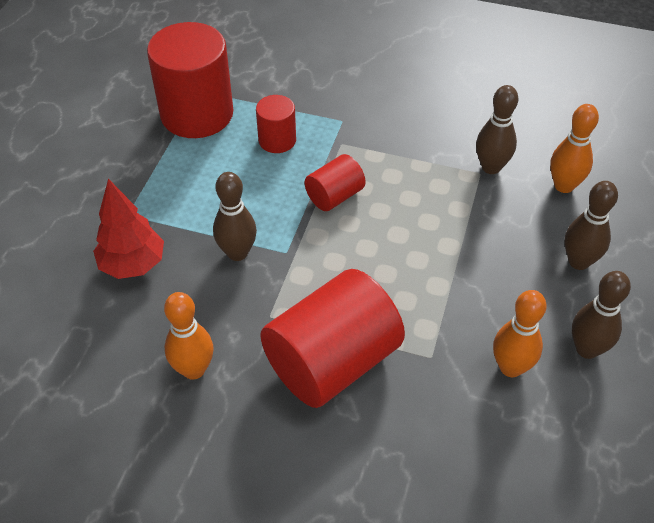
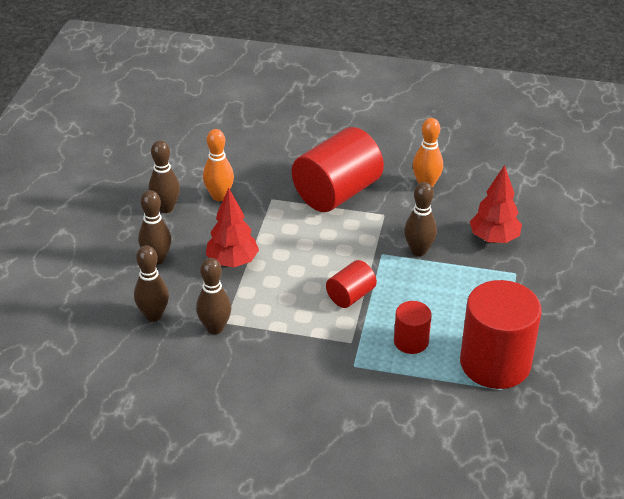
camera: 175 degrees right, 10 degrees down
orange bowling pin [550,104,599,193] -> brown bowling pin [134,246,169,322]
none -> red tree [206,188,259,267]

